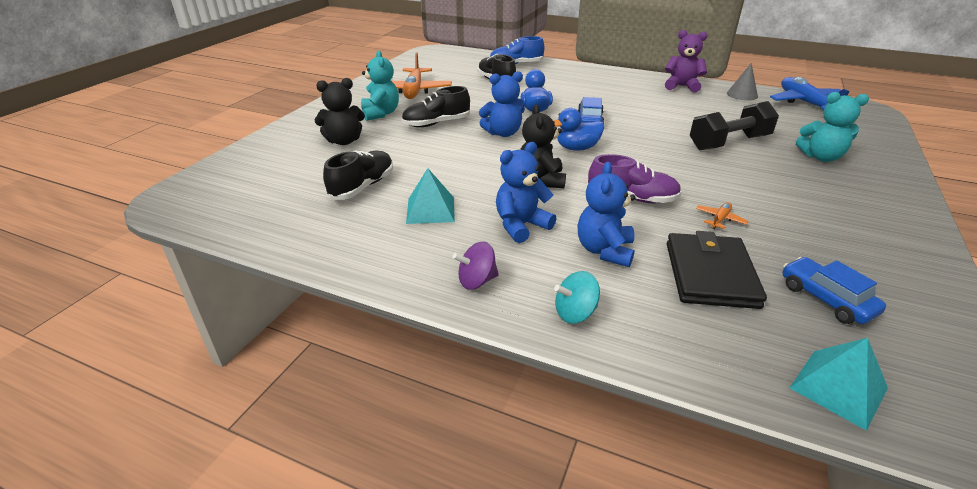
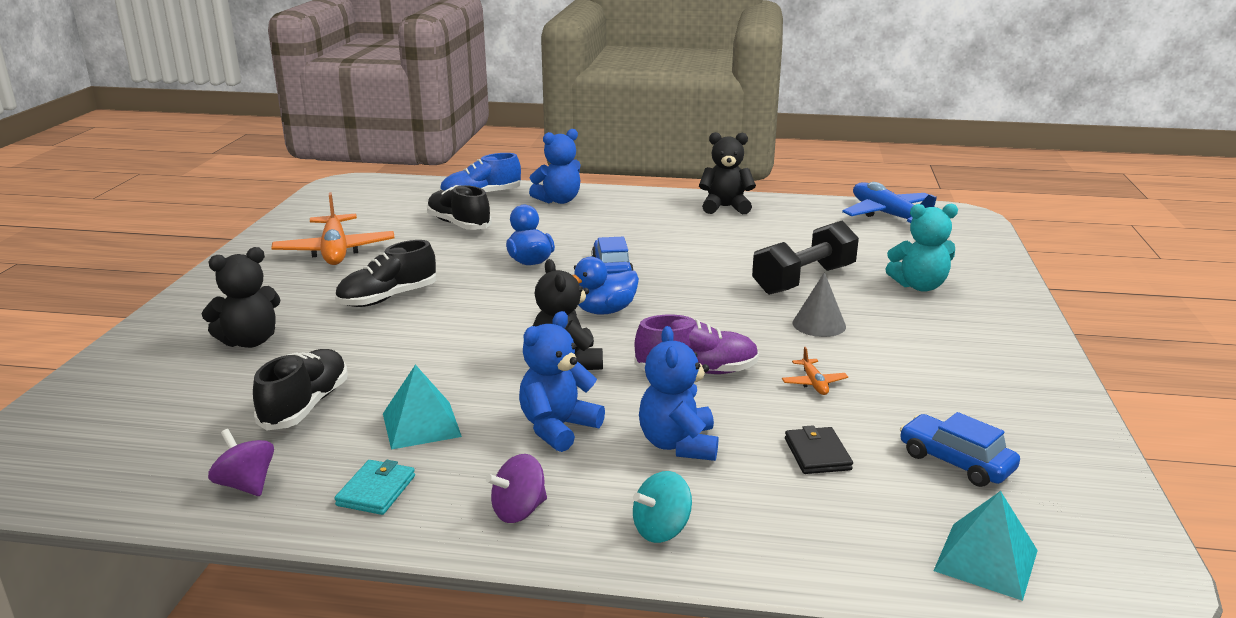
camera: 15 degrees left, 10 degrees down
turquoise teddy bear [361,51,399,121] -> none
blue teddy bear [479,71,525,137] -> blue teddy bear moved to [529,129,581,204]
purple teddy bear [665,30,707,93] -> black teddy bear [699,132,756,214]
black wallet [667,231,767,309] -> black wallet [785,425,853,474], size x0.51
orange plane [696,202,749,229] -> orange plane turned 150 degrees clockwise [782,347,848,395]
grey cone [727,63,758,100] -> grey cone moved to [793,272,846,337]
none -> purple spinning top [208,429,274,496]
none -> turquoise wallet [334,460,415,515]

